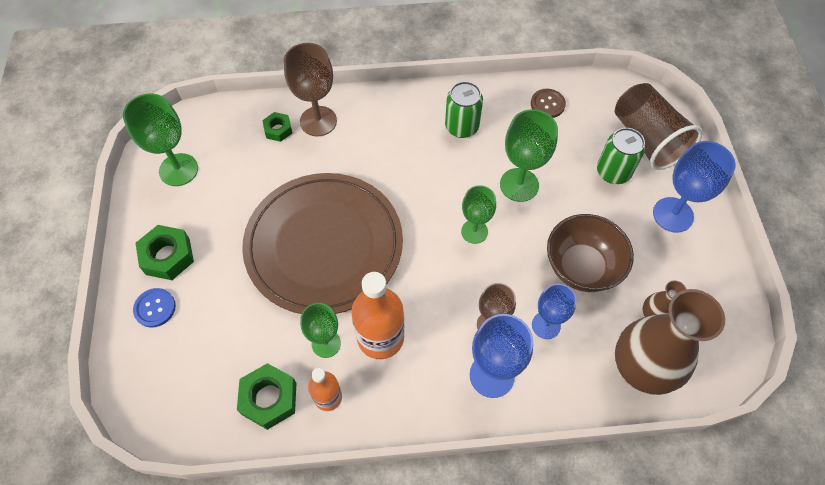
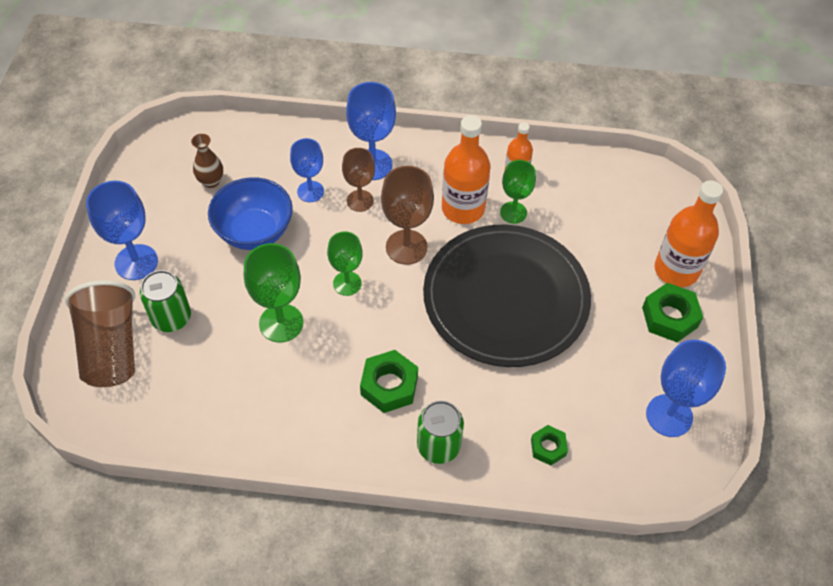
camera: 170 degrees left, 5 degrees down
green goblet [123,93,198,186] -> blue goblet [646,340,726,437]
blue button [133,288,176,328] -> orange bottle [655,180,723,287]
green nut [237,363,296,430] -> green nut moved to [360,350,418,413]
brown plate [242,173,403,314] -> black plate [423,225,591,367]
brown goblet [284,43,337,136] -> brown goblet moved to [381,166,434,265]
green can [445,81,483,138] -> green can moved to [417,401,464,464]
brown button [531,89,566,118] -> none
brown bowl [547,214,634,292] -> blue bowl [208,177,293,250]
brown vase [615,289,725,395] -> none

